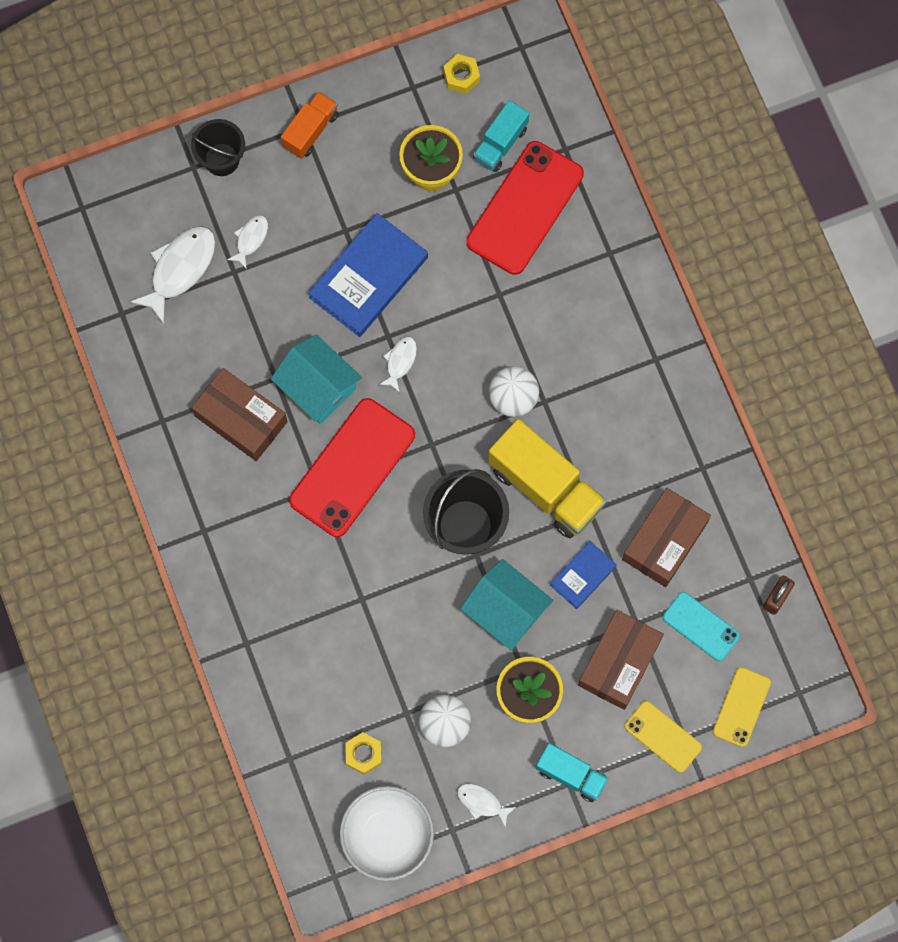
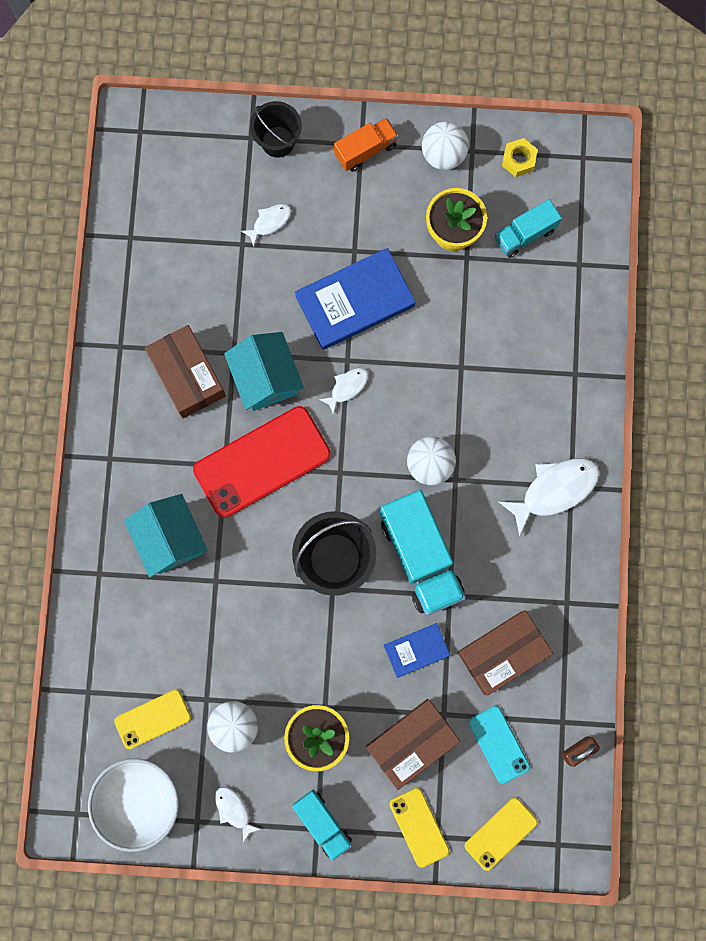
camera: 25 degrees right, 5 degrees up
white fish [130,226,215,324] -> white fish moved to [498,458,600,536]
yellow nut [345,732,382,775] -> yellow phone [114,690,191,749]
turquoise house [460,559,554,651] -> turquoise house moved to [124,494,208,577]
red phone [466,141,584,275] -> none
yellow truck [488,419,607,539] -> turquoise truck [380,490,466,616]
none -> white ball [422,122,469,170]

